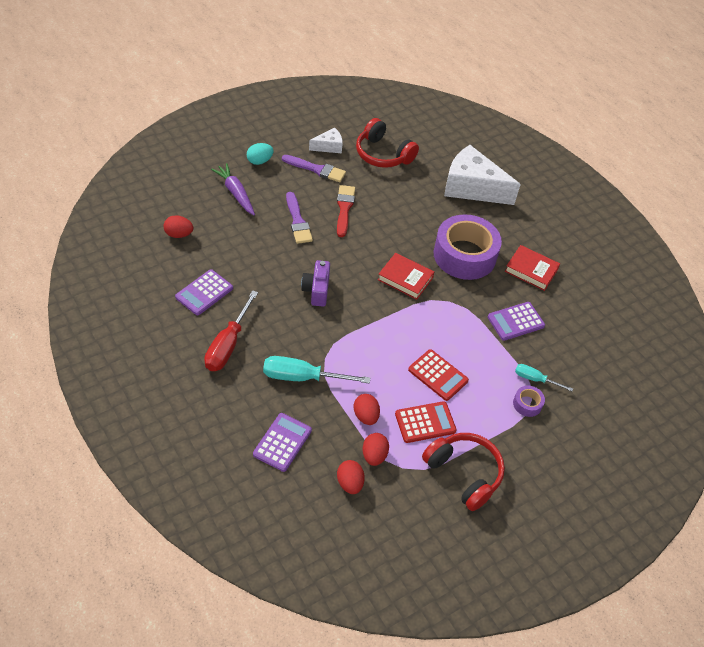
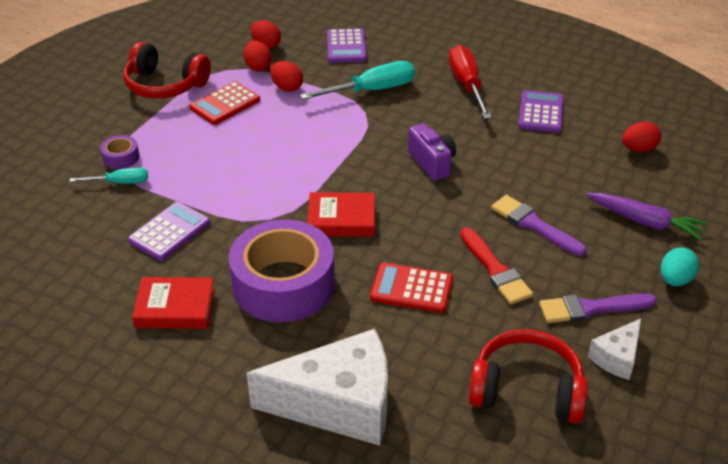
camera: 155 degrees right, 10 degrees down
red calculator [408,349,469,401] -> red calculator moved to [370,263,453,313]

